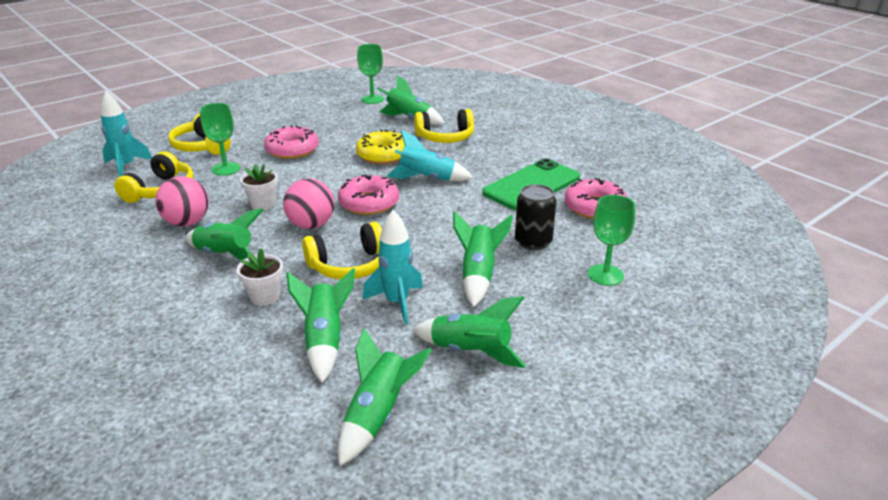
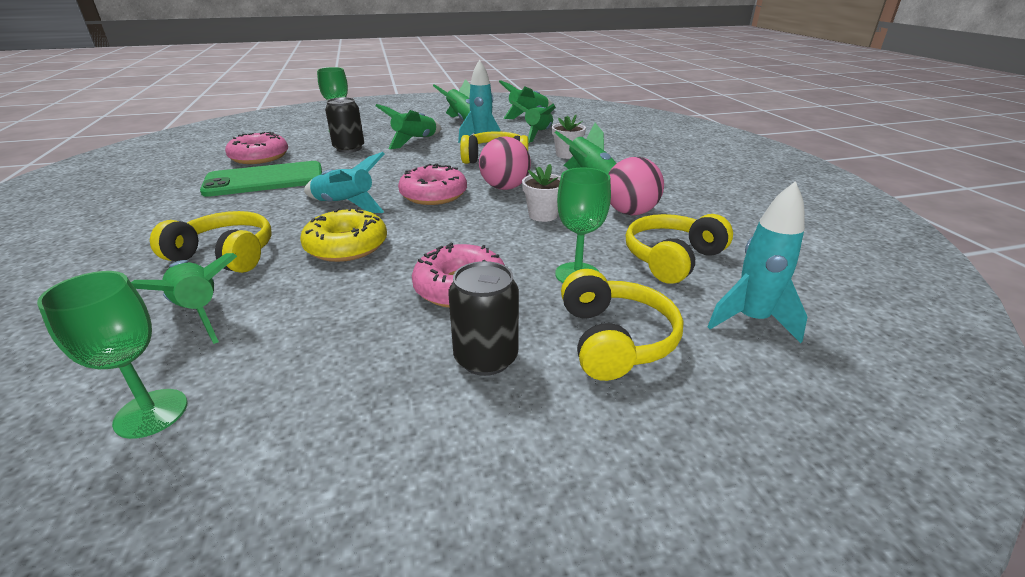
camera: 155 degrees left, 0 degrees up
none -> black can [448,261,519,376]

